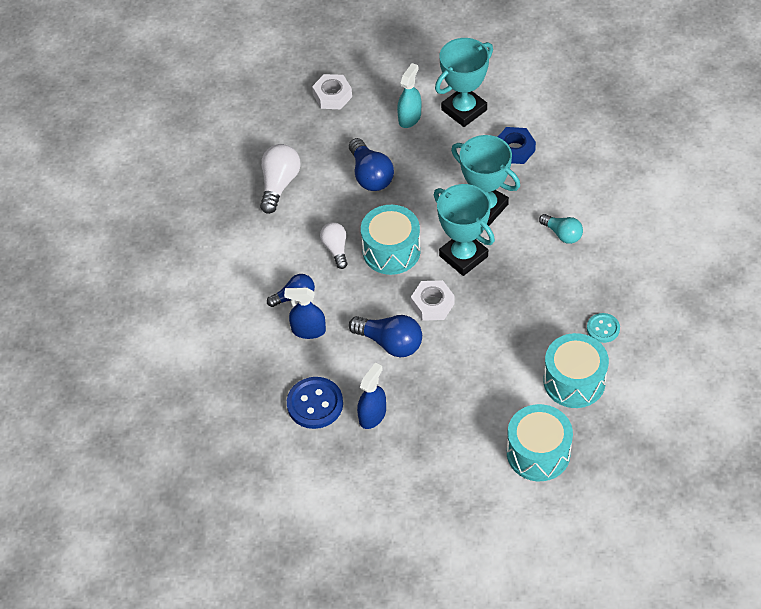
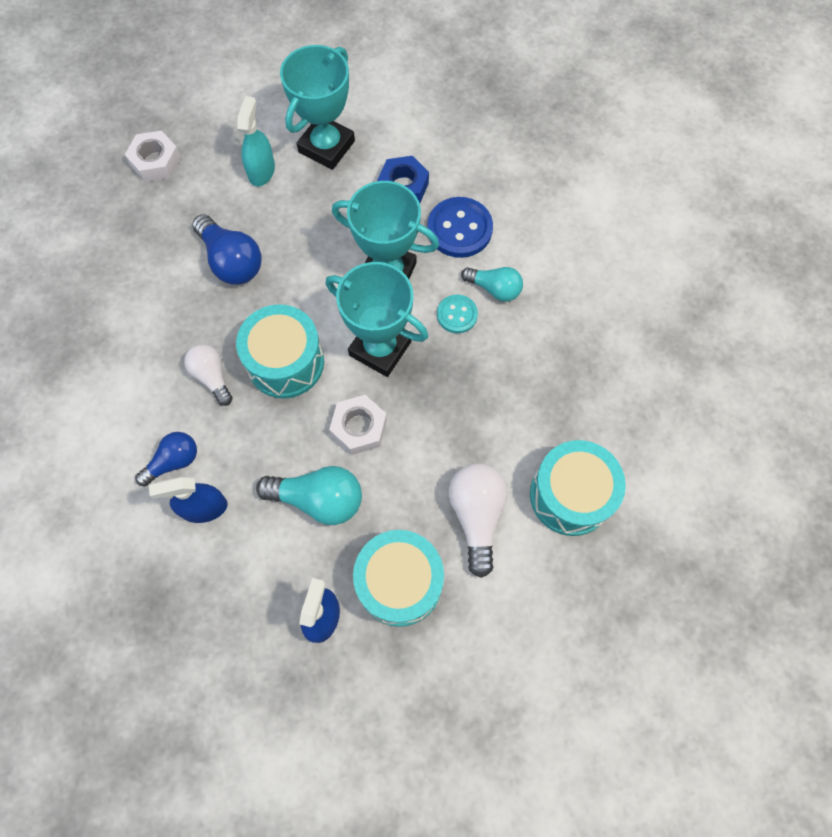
camera: 20 degrees left, 15 degrees up
white light bulb [260,144,301,214] -> white light bulb moved to [449,463,508,578]
blue button [287,377,343,429] -> blue button moved to [427,197,493,258]
blue light bulb [349,315,422,357] -> turquoise light bulb [256,466,362,525]
turquoise drum [507,404,573,481] -> turquoise drum moved to [353,530,444,627]
turquoise button [587,313,620,343] -> turquoise button moved to [437,294,478,333]

